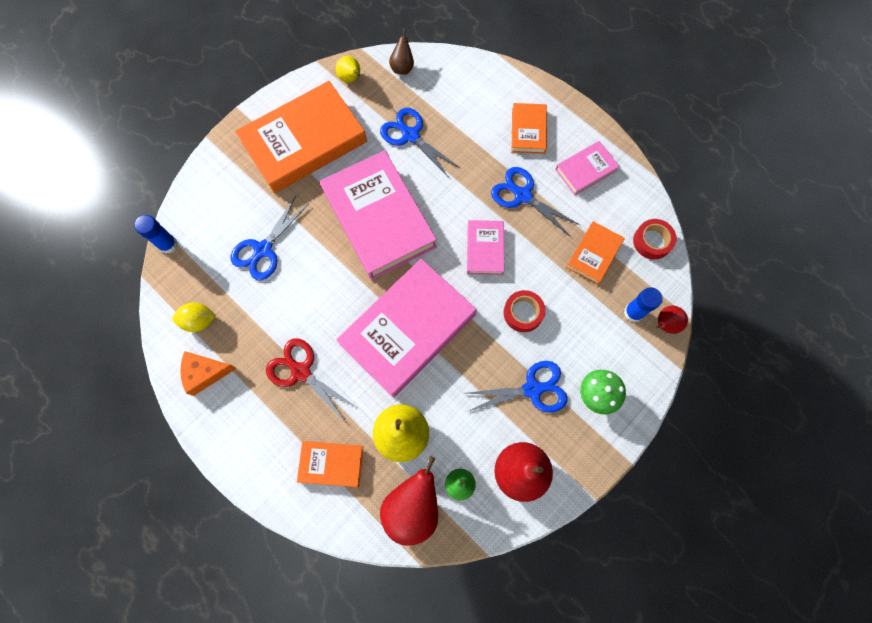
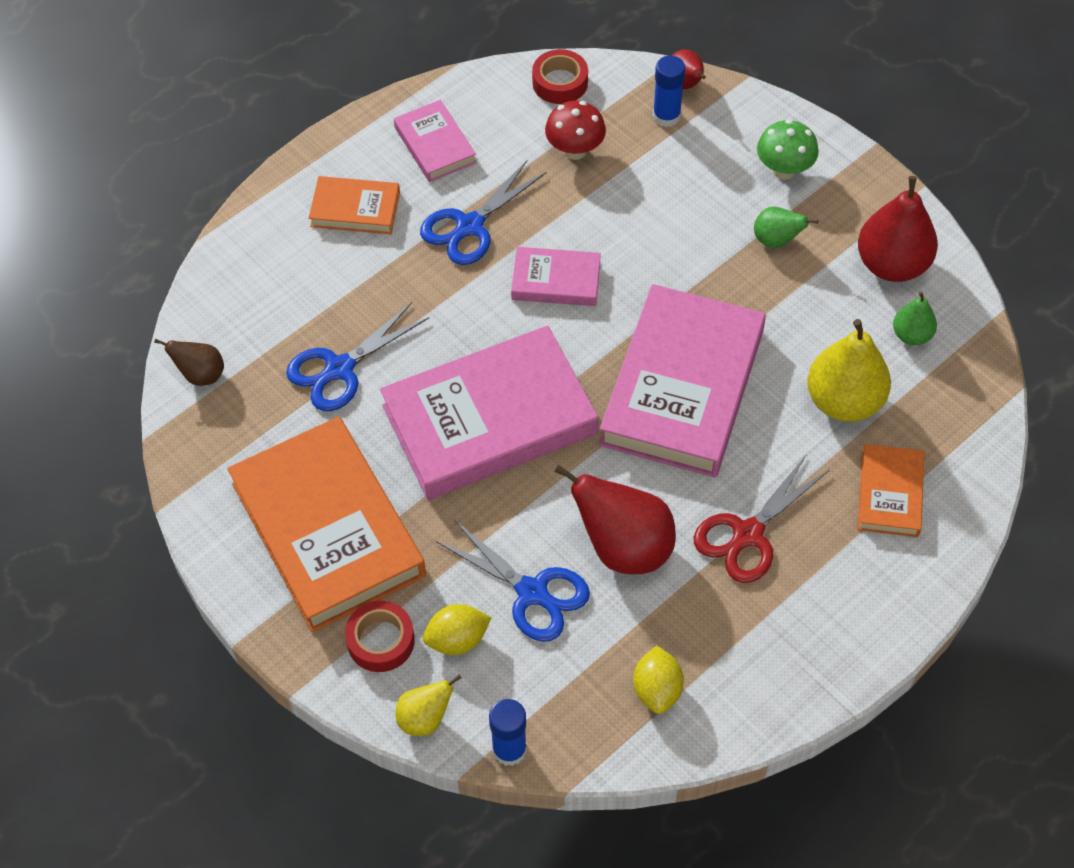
camera: 85 degrees left, 15 degrees down
orange cheese [180,351,237,396] -> none
yellow pear [336,56,360,83] -> yellow pear moved to [396,675,461,736]
pink book [336,259,477,397] -> pink book turned 60 degrees clockwise [599,284,766,477]
red pear [380,456,438,546] -> red pear moved to [554,465,676,574]
blue scissors [467,361,568,412] -> green pear [754,207,818,248]
red tape [504,290,545,332] -> red tape moved to [345,601,415,672]
orange book [566,221,625,285] -> red mushroom [545,101,606,160]
none -> yellow lemon [423,604,491,655]

